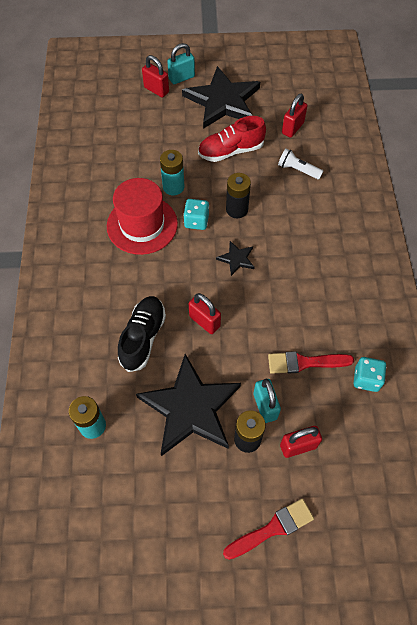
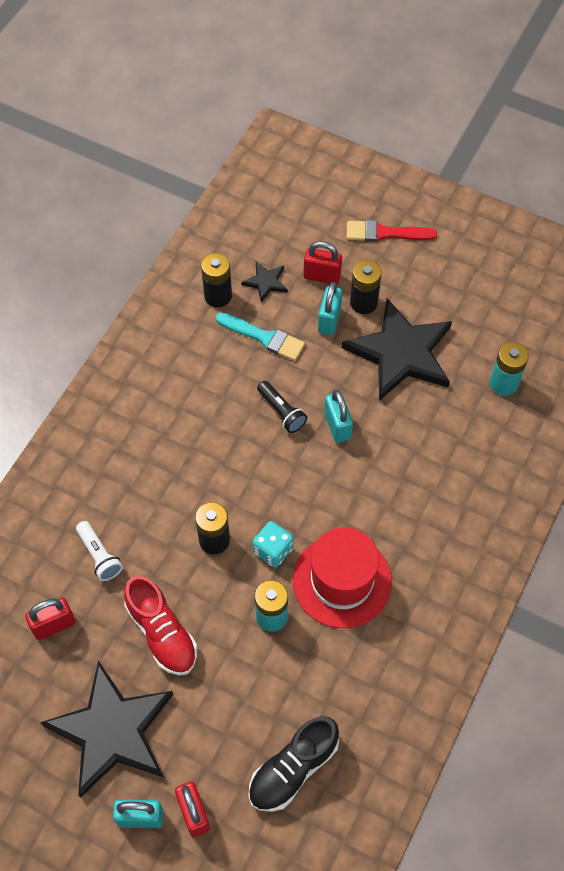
camera: 150 degrees left, 0 degrees up
black shoe [118,296,166,372] -> black shoe moved to [248,716,339,812]
red padlock [189,293,221,334] -> turquoise padlock [324,390,353,443]
red shoe [198,116,266,162] -> red shoe turned 45 degrees clockwise [124,576,197,675]
black star [216,241,255,276] -> black star moved to [241,262,288,302]
red brush [268,351,354,374] -> turquoise brush [216,312,305,361]
turquoise dice [354,357,386,392] -> black battery [201,253,232,307]
none -> black flashlight [257,381,307,433]

